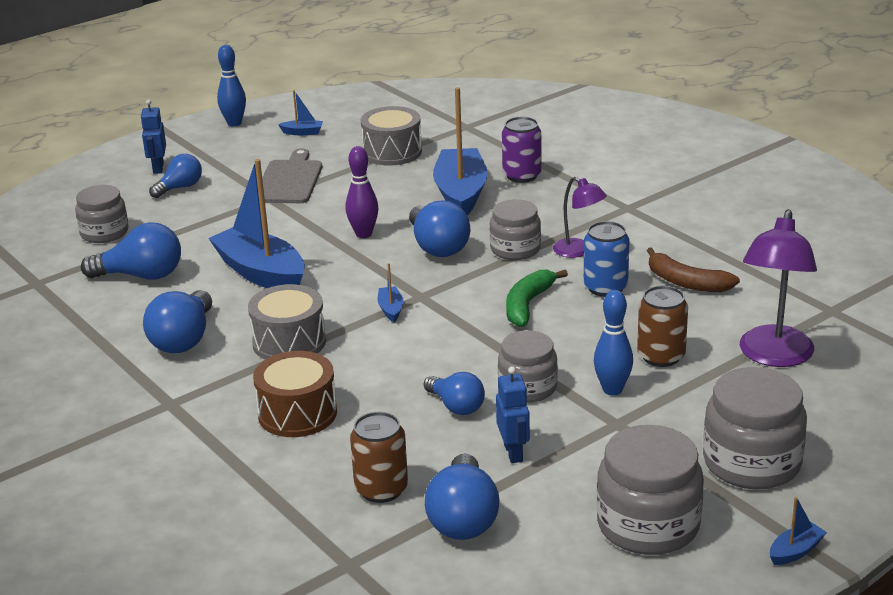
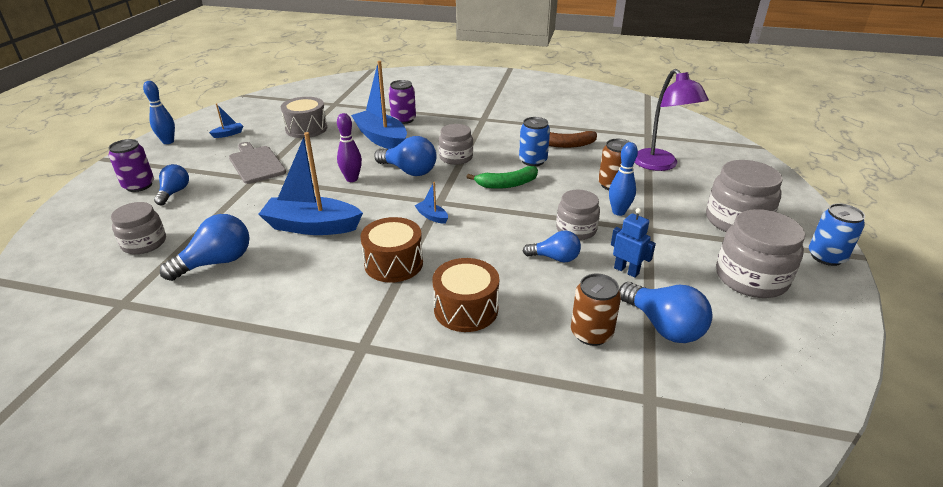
camera: 40 degrees left, 5 degrees up
blue robot [140,99,166,174] -> purple can [109,139,154,192]
blue light bulb [143,290,212,353] -> none
grey drum [248,284,326,359] -> brown drum [360,217,423,283]
green banana [506,270,568,327] -> green banana turned 90 degrees counterclockwise [467,166,538,189]
purple lamp [553,177,607,258] -> none
blue boat [770,497,827,565] -> blue can [809,203,865,266]

